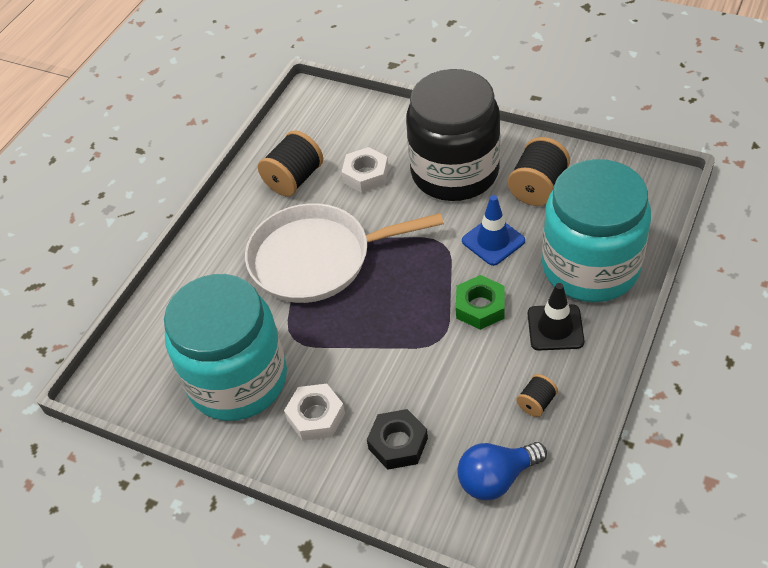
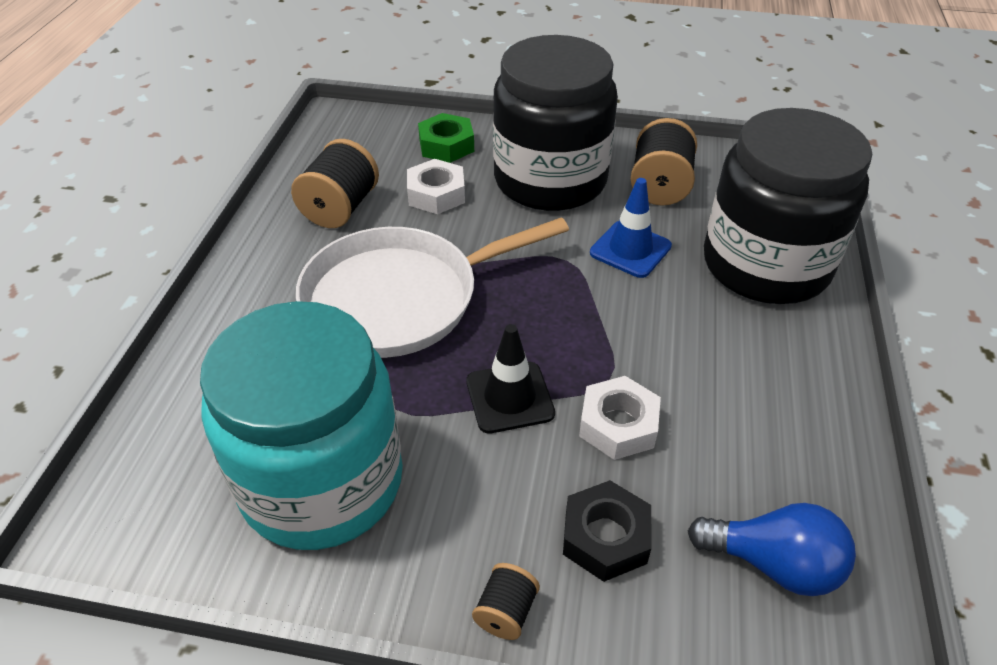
camera: 20 degrees left, 5 degrees down
white nut [284,384,345,441] -> white nut moved to [579,376,661,460]
green nut [456,275,505,330] -> green nut moved to [418,113,474,163]
blue light bulb [457,442,547,500] -> blue light bulb turned 120 degrees counterclockwise [688,503,856,596]
black spool [516,374,558,417] -> black spool moved to [472,563,540,640]
black traffic cone [528,283,585,350] -> black traffic cone moved to [466,324,555,434]
turquoise jar [542,159,651,302] -> black jar [704,108,872,304]

